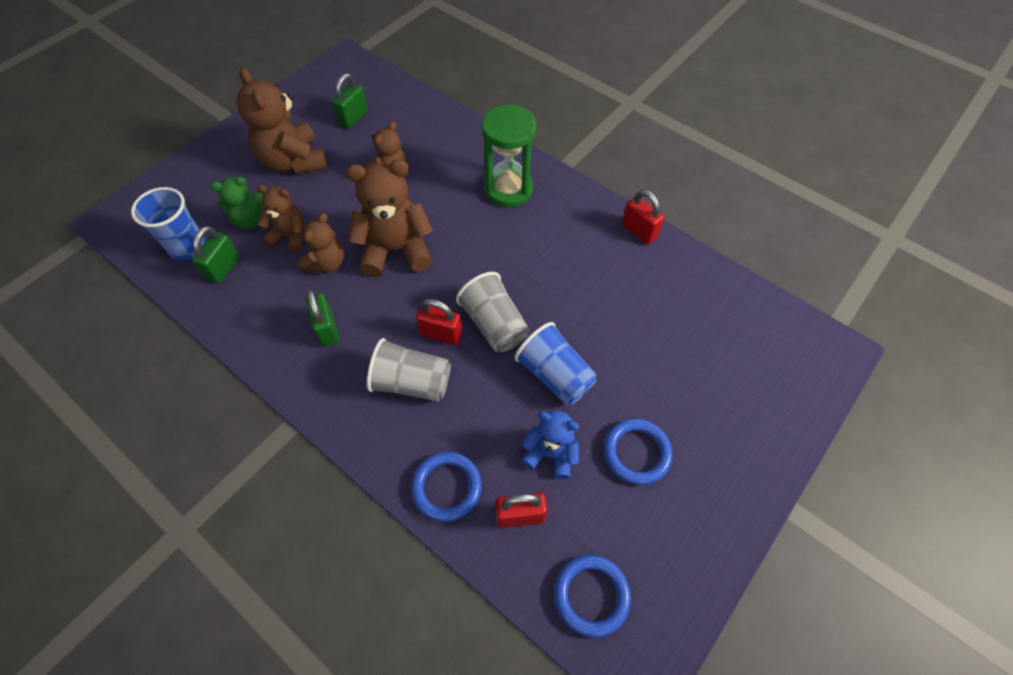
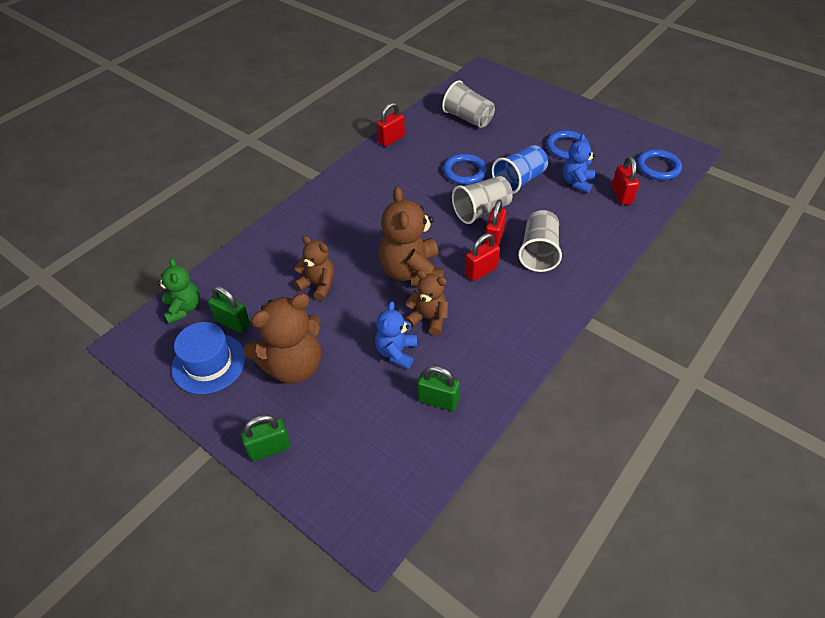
camera: 90 degrees left, 10 degrees down
blue cup [131,187,206,261] -> none
green teddy bear [210,177,263,229] -> green teddy bear moved to [157,258,200,324]
brown teddy bear [257,185,304,252] -> blue teddy bear [375,301,417,369]
green padlock [306,289,339,347] -> green padlock moved to [241,415,291,461]
blue ring [411,452,482,522] -> blue ring moved to [443,154,487,185]
green hourglass [482,104,536,207] -> none
none -> blue hat [171,322,246,394]
none -> grey cup [442,80,495,128]
none -> red padlock [465,233,500,281]

